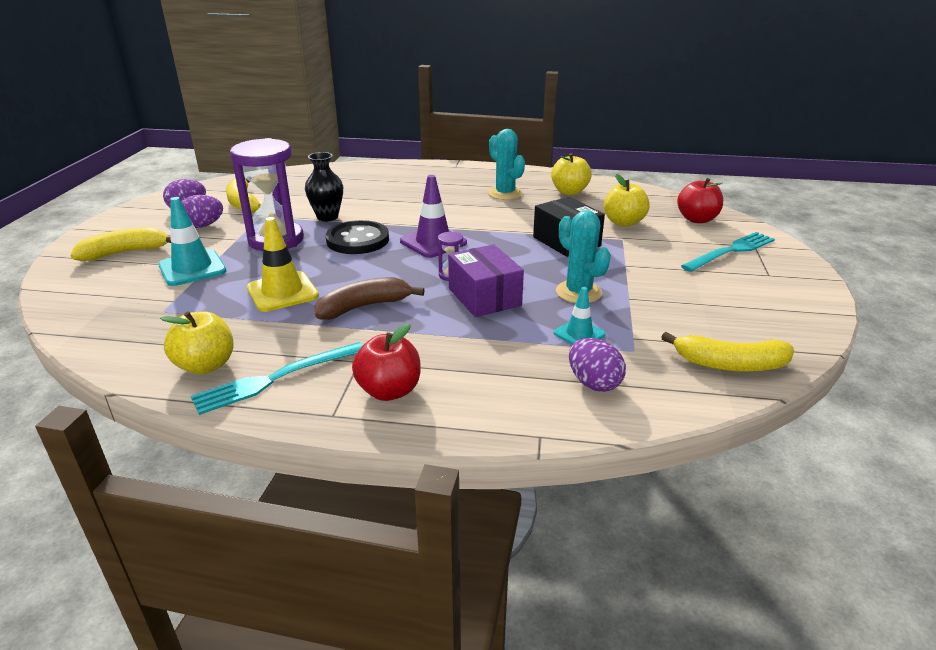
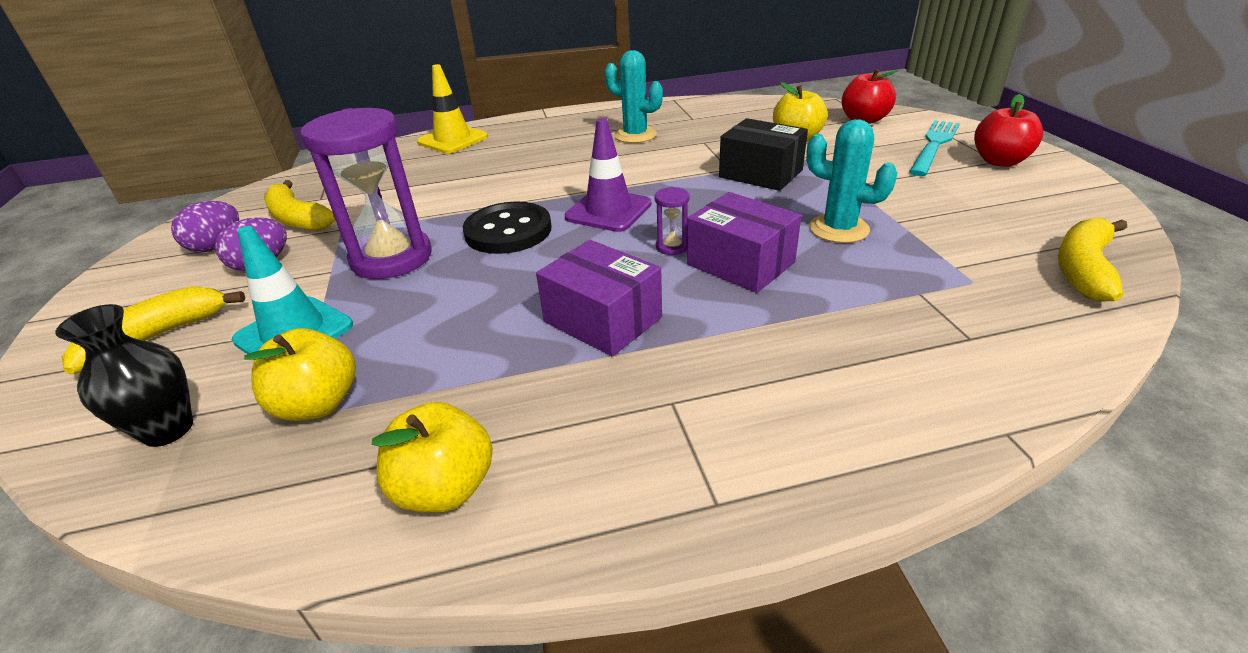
camera: 20 degrees left, 5 degrees up
turquoise fork [191,342,363,415] -> none
yellow traffic cone [247,217,319,312] -> yellow traffic cone moved to [417,64,488,153]
black vase [305,152,343,221] -> black vase moved to [55,304,193,447]
brown banana [314,277,425,320] -> purple box [536,240,662,357]
red apple [352,323,421,401] -> red apple moved to [974,94,1043,167]
yellow apple [551,153,592,195] -> yellow apple moved to [244,328,356,421]
turquoise traffic cone [554,287,606,345] -> none
purple egg [569,338,626,392] -> none
yellow banana [661,332,794,372] -> yellow banana turned 135 degrees clockwise [1058,217,1127,302]

